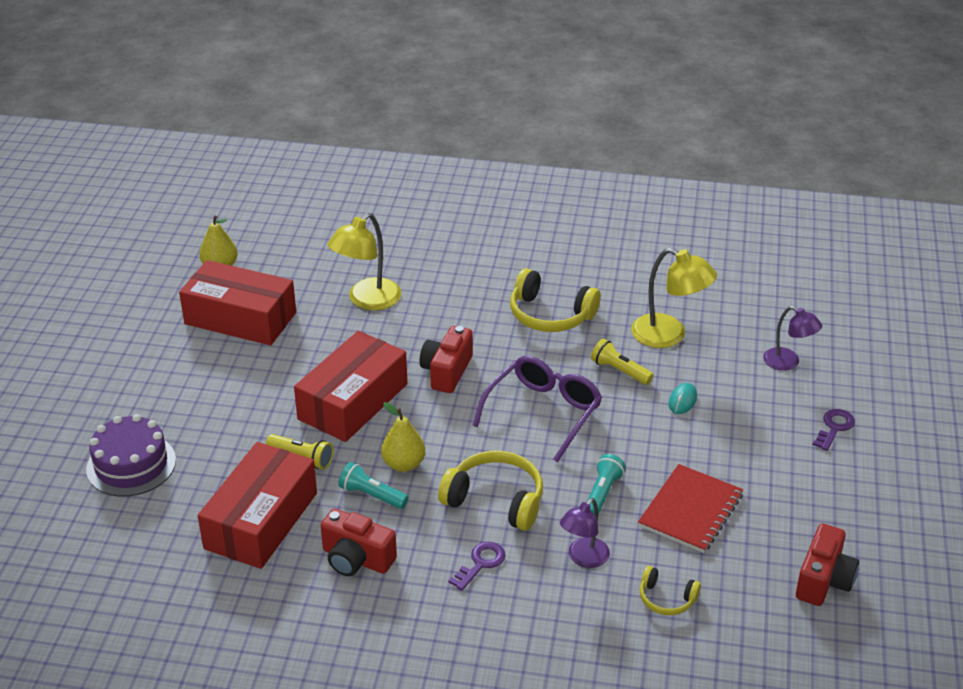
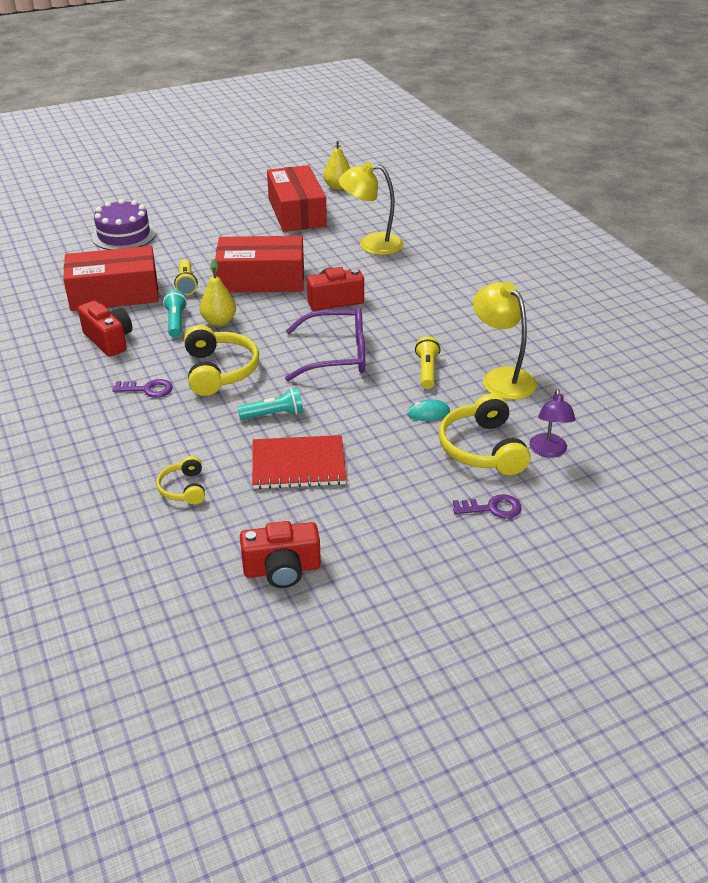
camera: 55 degrees right, 0 degrees up
red camera [321,508,397,576] -> red camera turned 150 degrees clockwise [78,301,132,357]
yellow headphones [510,268,601,332] -> yellow headphones moved to [439,393,530,475]
purple lamp [560,498,610,568] -> none
yellow lamp [631,248,717,348] -> yellow lamp turned 150 degrees clockwise [473,282,537,400]

